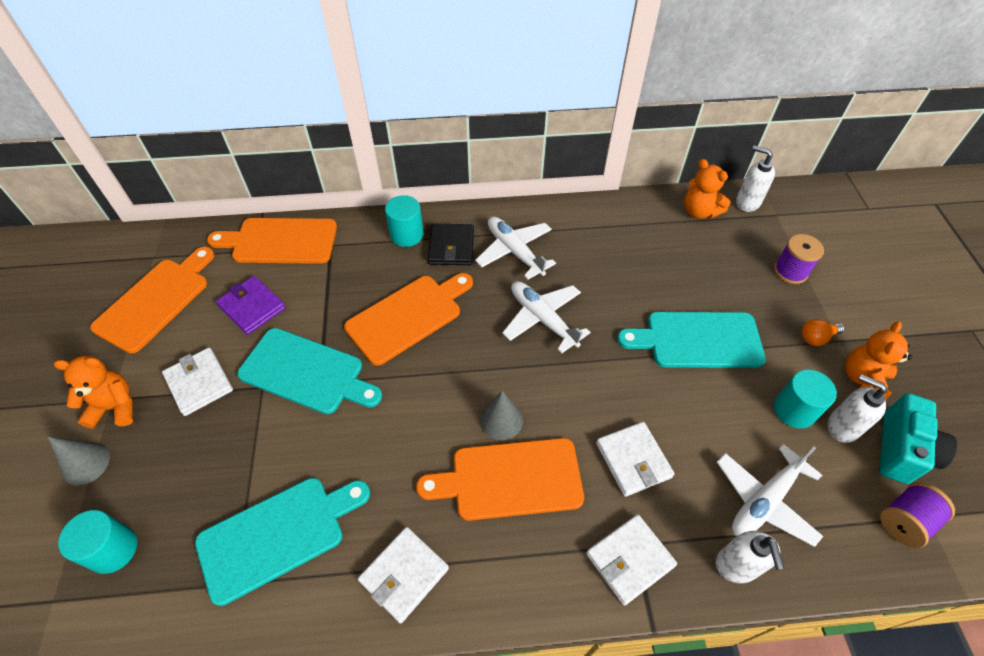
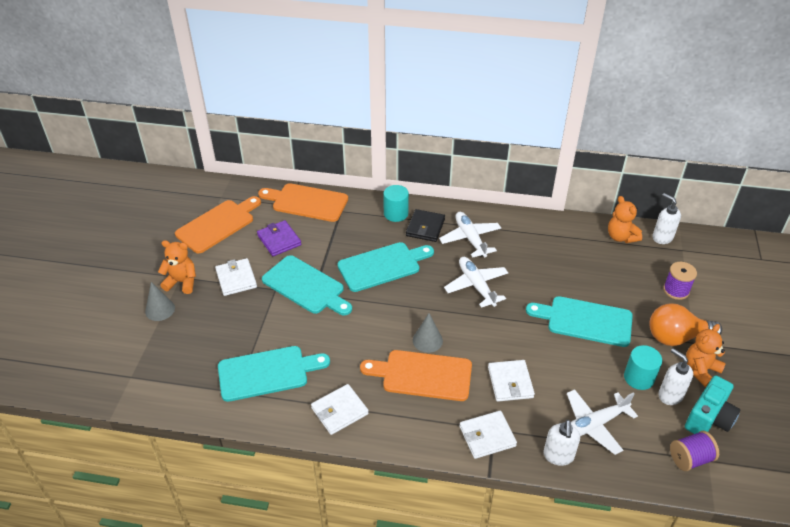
camera: 15 degrees right, 10 degrees down
turquoise cylinder [58,510,137,574] -> none
orange cutting board [344,273,473,366] -> turquoise cutting board [337,242,434,292]
orange light bulb [802,319,845,346] -> orange light bulb [649,303,722,346], size x2.04

